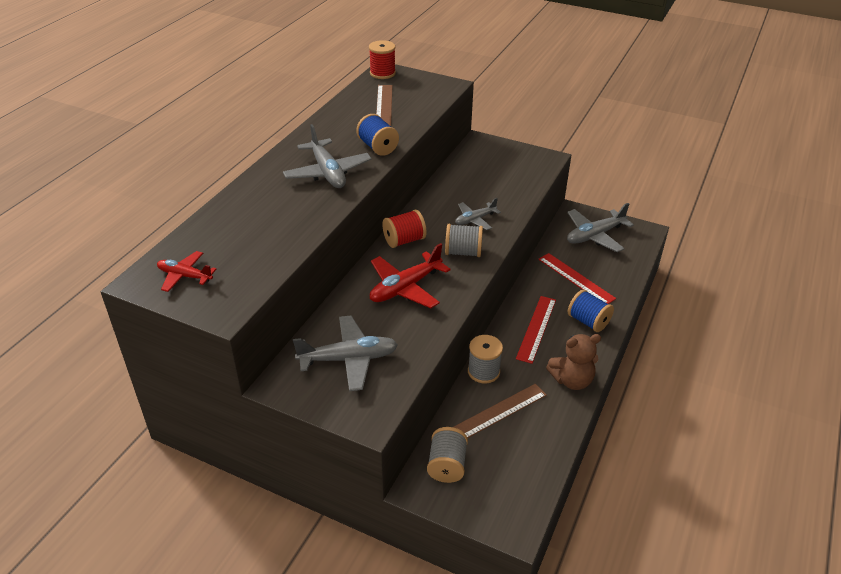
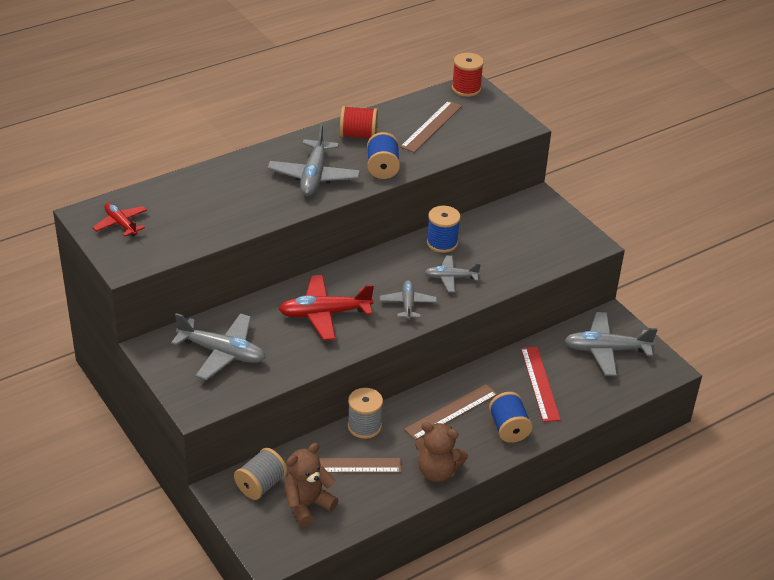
camera: 30 degrees right, 0 degrees up
red spool [382,210,426,248] -> red spool moved to [340,106,378,139]
grey spool [445,224,483,257] -> grey plane [380,280,437,320]
red ruler [516,296,556,364] -> brown ruler [404,384,498,440]
none -> brown teddy bear [284,443,338,527]
none -> blue spool [427,206,461,253]

